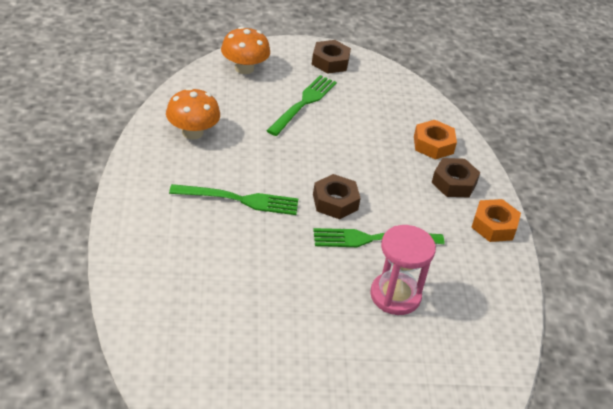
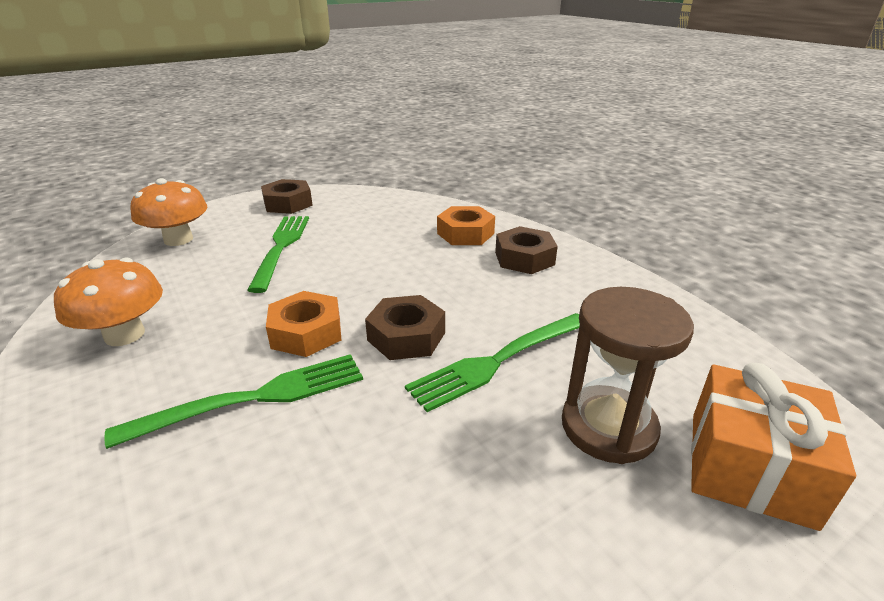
camera: 25 degrees left, 10 degrees down
pink hourglass [370,225,436,315] -> brown hourglass [562,287,694,464]
orange nut [471,199,521,242] -> orange nut moved to [266,291,341,357]
none -> orange gift [691,363,856,531]

